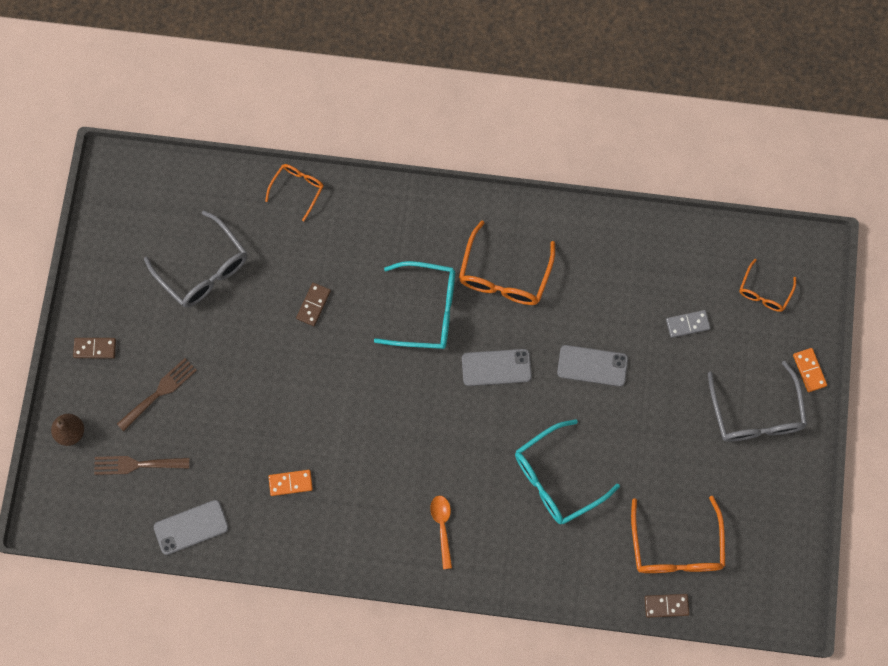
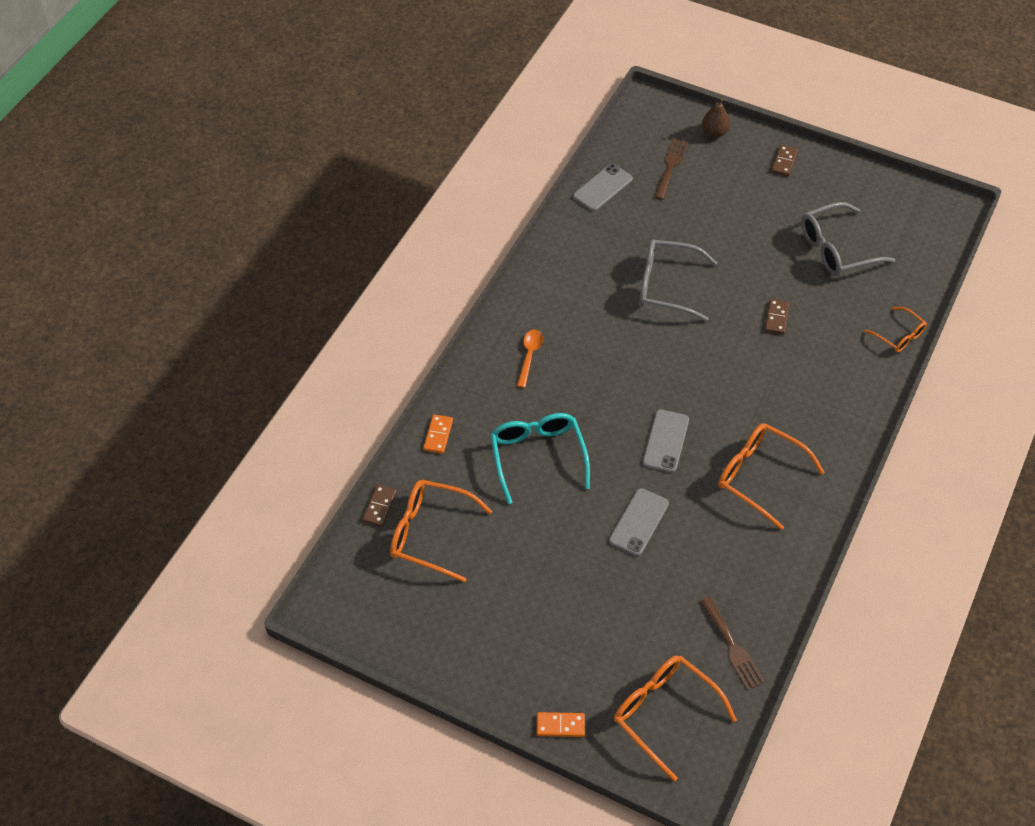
camera: 110 degrees right, 20 degrees down
brown fork [117,358,197,431] -> brown fork moved to [700,596,765,690]
grey phone [154,500,229,555] -> grey phone turned 45 degrees clockwise [573,164,633,211]
orange domino [268,470,313,496] -> orange domino moved to [423,414,453,454]
brown domino [296,283,331,326] -> brown domino turned 60 degrees clockwise [765,299,789,335]
turquoise glasses [374,261,455,349] -> none
orange spoon [430,496,452,569] -> orange spoon turned 90 degrees counterclockwise [517,330,543,388]
grey domino [666,310,711,338] -> none
grey glasses [708,361,807,442] -> grey glasses moved to [639,240,717,321]
orange glasses [740,258,796,312] -> orange glasses [614,655,737,781], size x1.73

